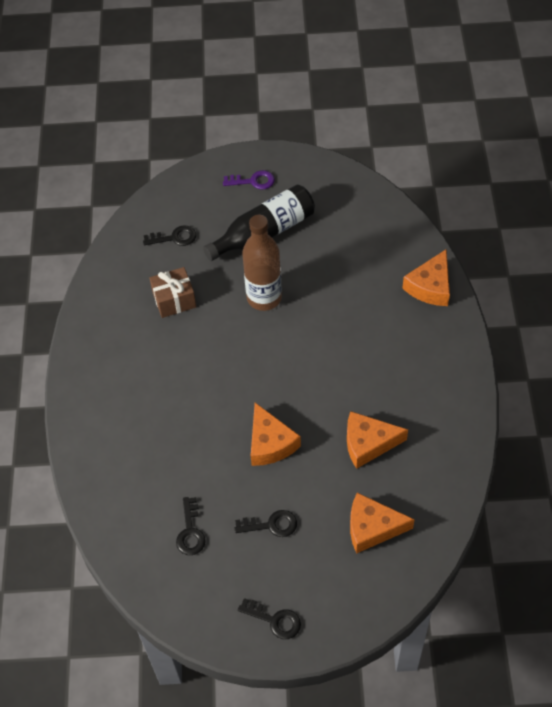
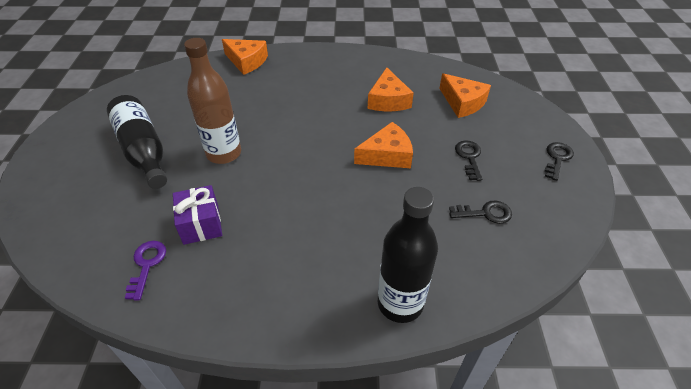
camera: 90 degrees left, 10 degrees down
black key [143,225,196,246] -> none
brown gift [149,267,196,318] -> purple gift [173,185,222,245]
purple key [223,170,275,190] -> purple key moved to [125,241,166,301]
orange cheese [350,493,415,554] -> orange cheese turned 45 degrees counterclockwise [439,73,491,118]
none -> black bottle [378,187,438,323]

